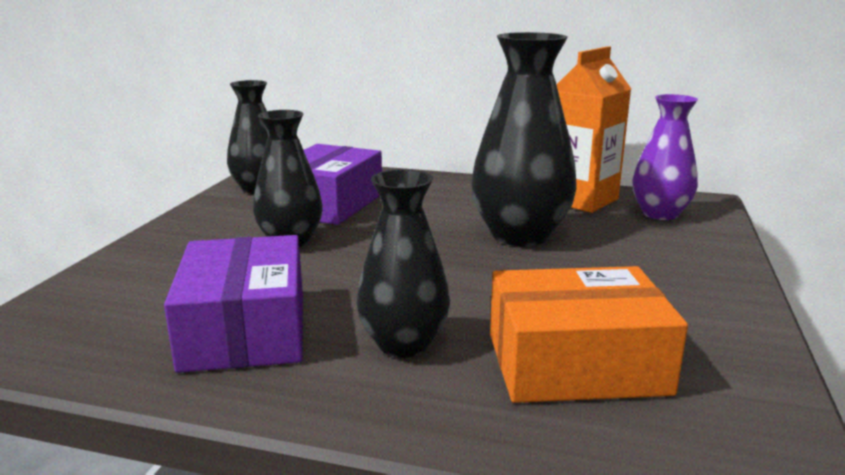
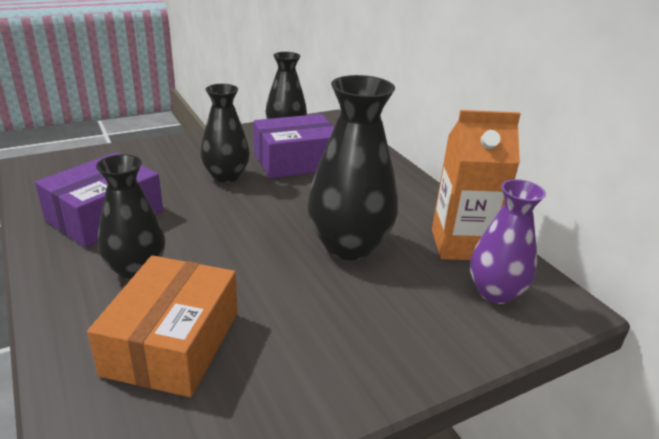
camera: 45 degrees right, 10 degrees up
orange box [490,266,688,403] -> orange box turned 60 degrees clockwise [87,255,238,397]

